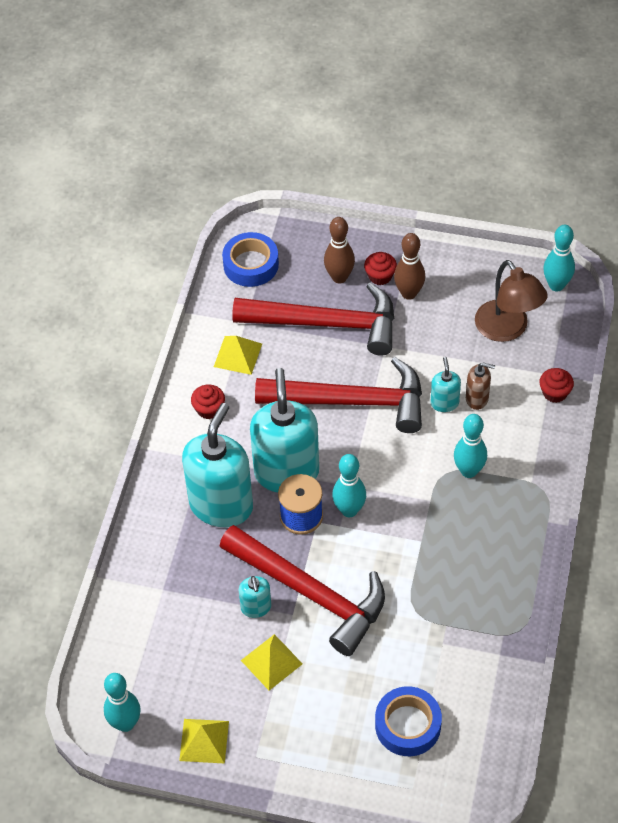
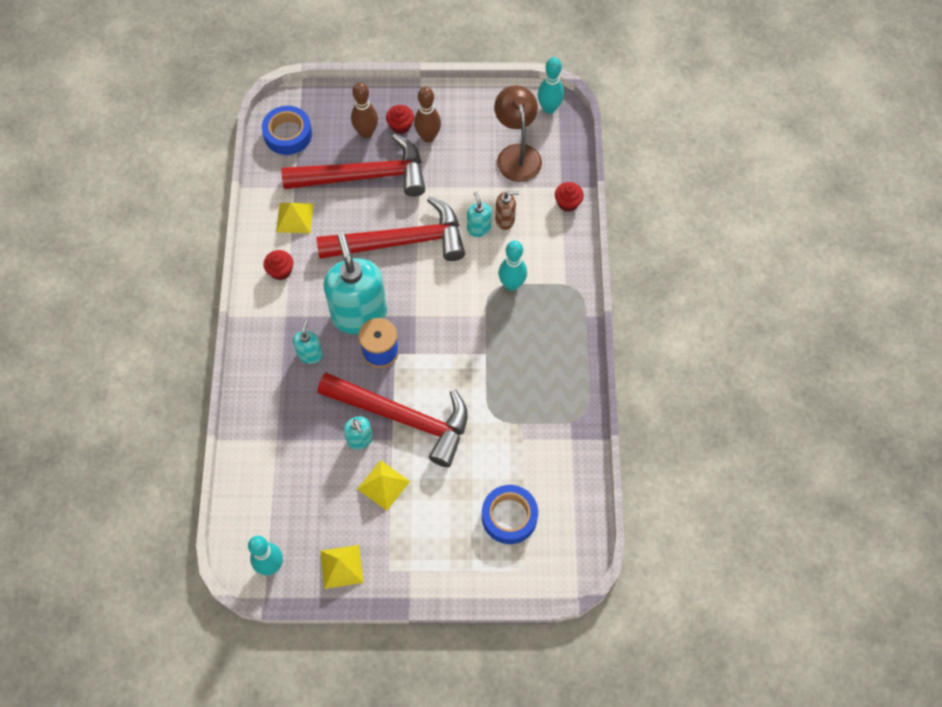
camera: 15 degrees left, 10 degrees up
turquoise soap dispenser [182,403,253,527] -> turquoise soap dispenser [293,320,323,364], size x0.45
turquoise bowling pin [332,454,366,517] -> none
brown lamp [475,260,548,342] -> brown lamp turned 150 degrees counterclockwise [494,85,542,182]

